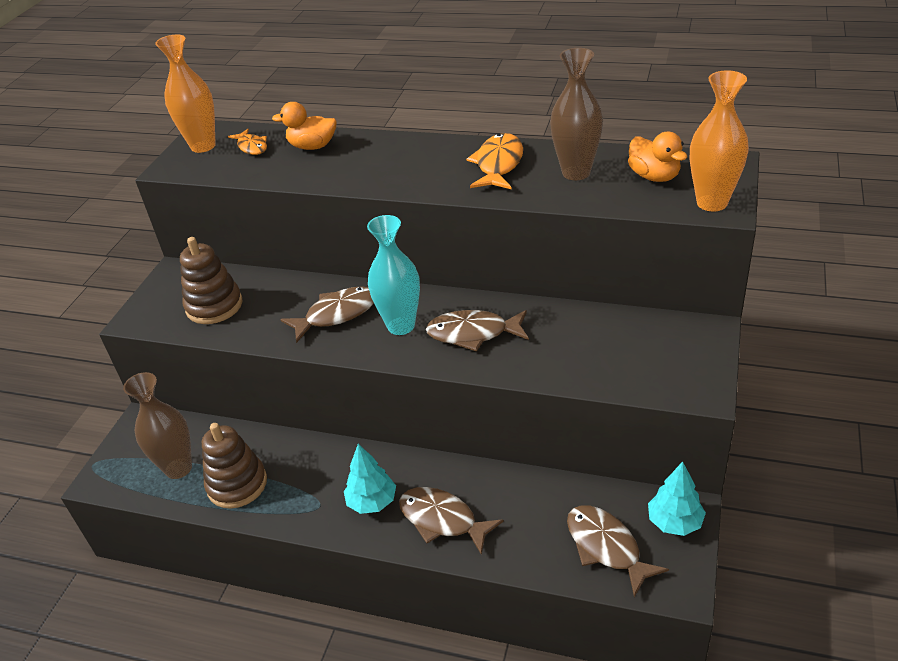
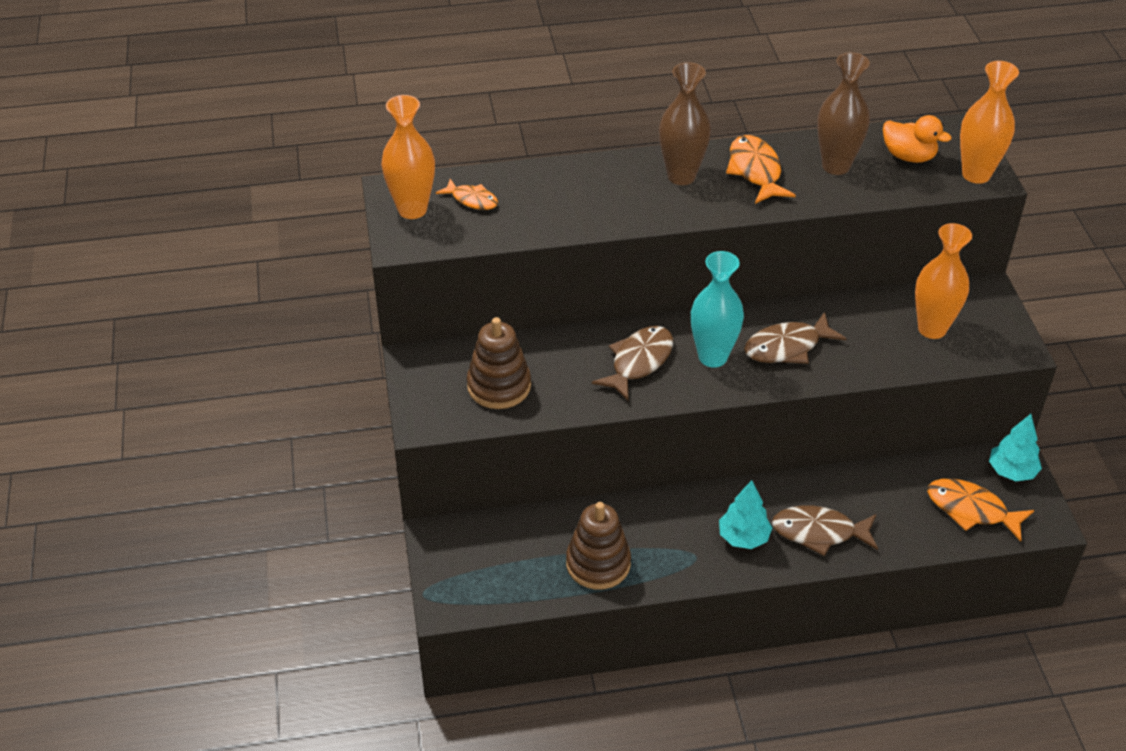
camera: 30 degrees left, 5 degrees up
brown vase [123,372,192,479] -> brown vase moved to [659,62,711,185]
orange duck [272,102,337,150] -> none
brown fish [567,505,669,597] -> orange fish [927,478,1034,541]
none -> orange vase [915,223,972,339]

